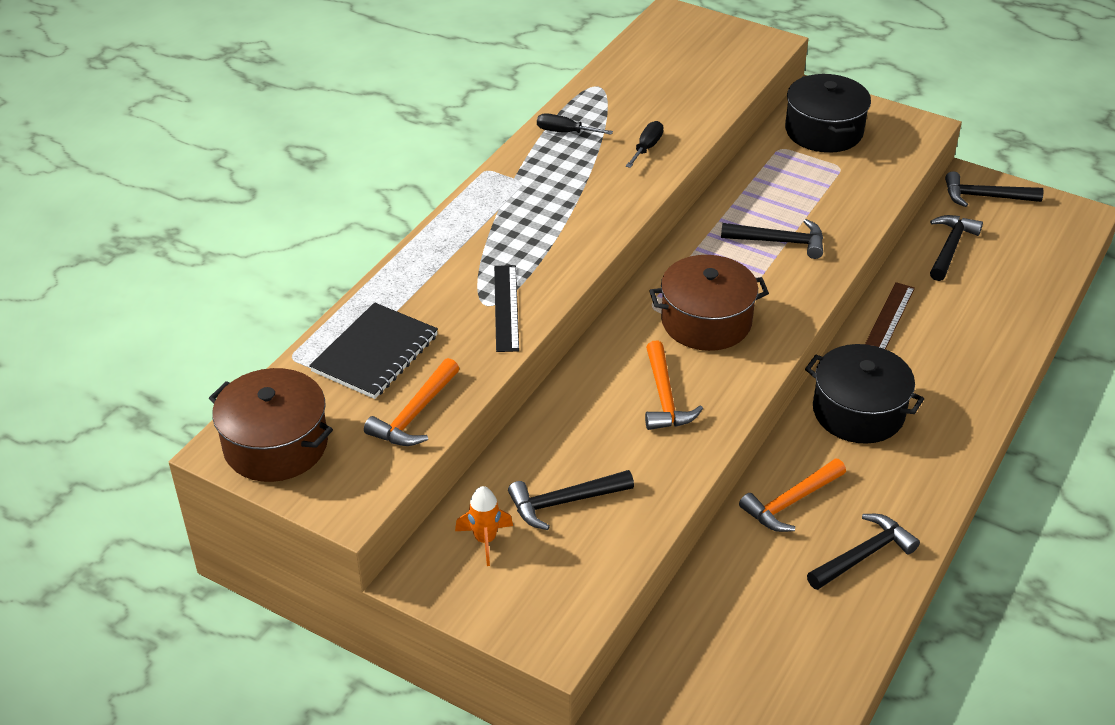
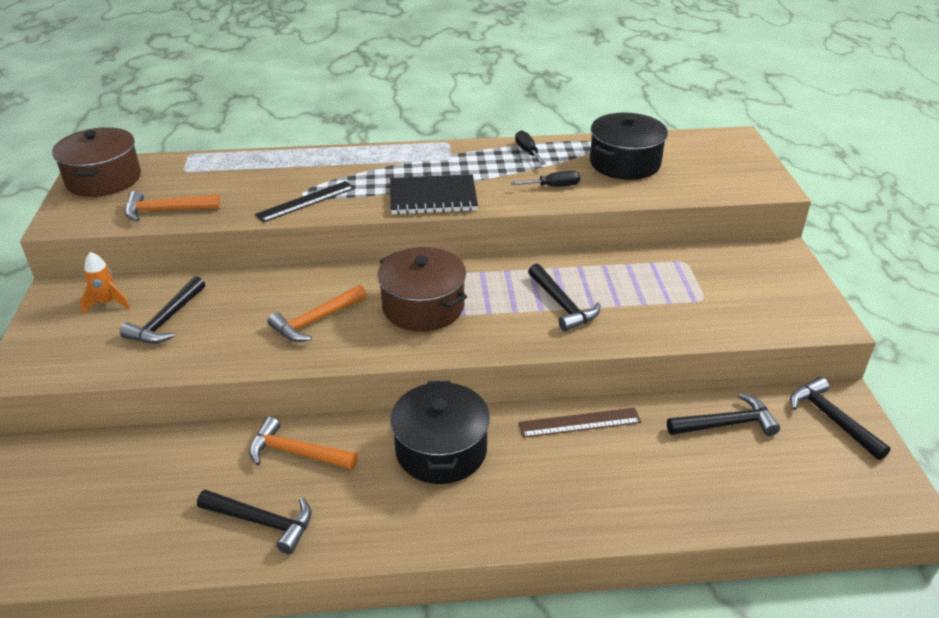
camera: 55 degrees right, 5 degrees down
black notebook [309,302,438,399] -> black notebook moved to [390,174,478,215]
black hammer [508,470,634,530] -> black hammer turned 105 degrees counterclockwise [120,276,205,344]
black pot [785,74,871,153] -> black pot moved to [590,113,668,180]

